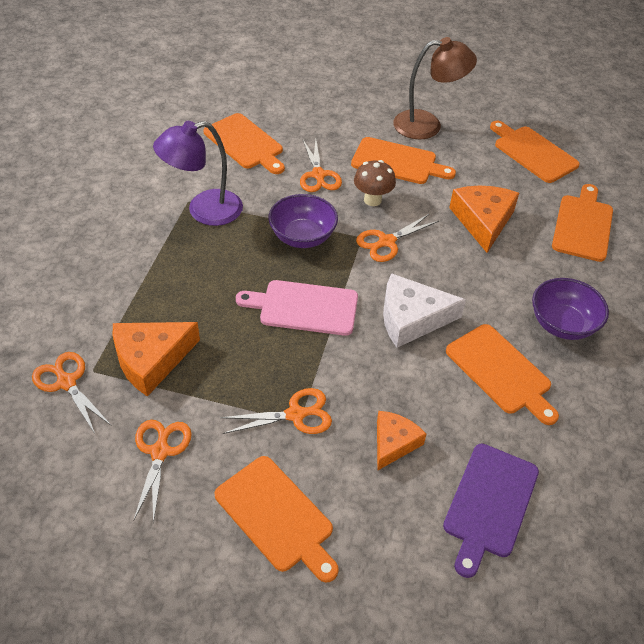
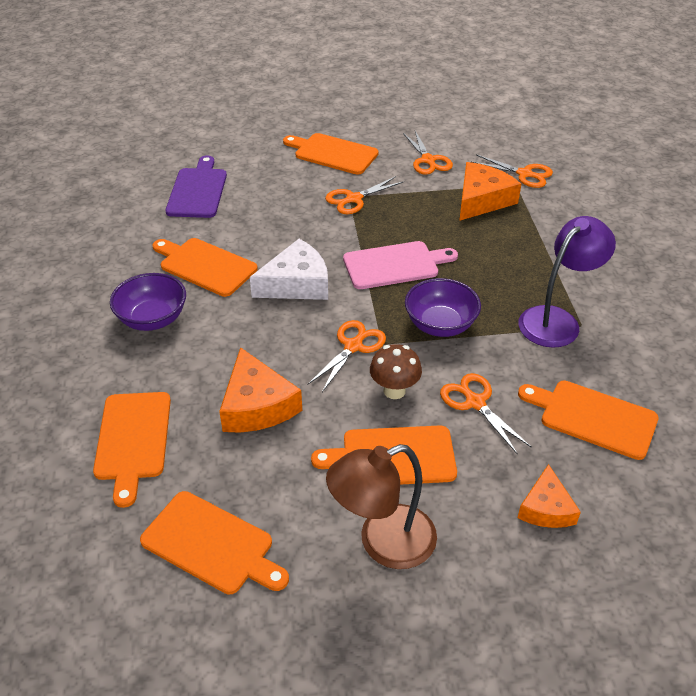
camera: 160 degrees right, 5 degrees down
orange cheese [377,411,426,471] -> orange cheese moved to [518,464,581,528]

